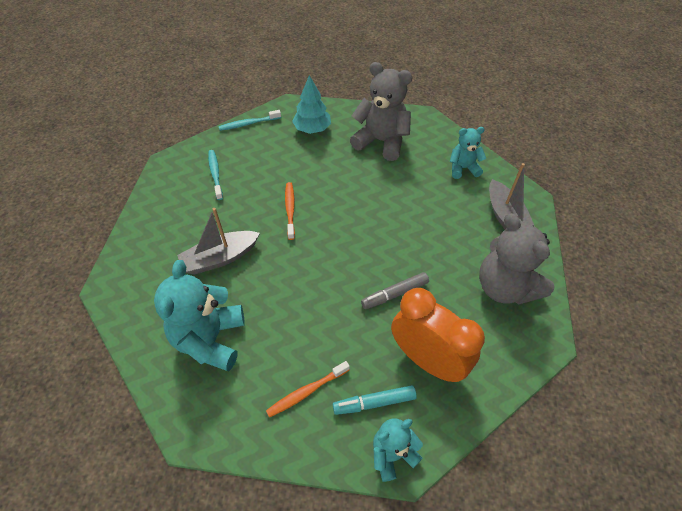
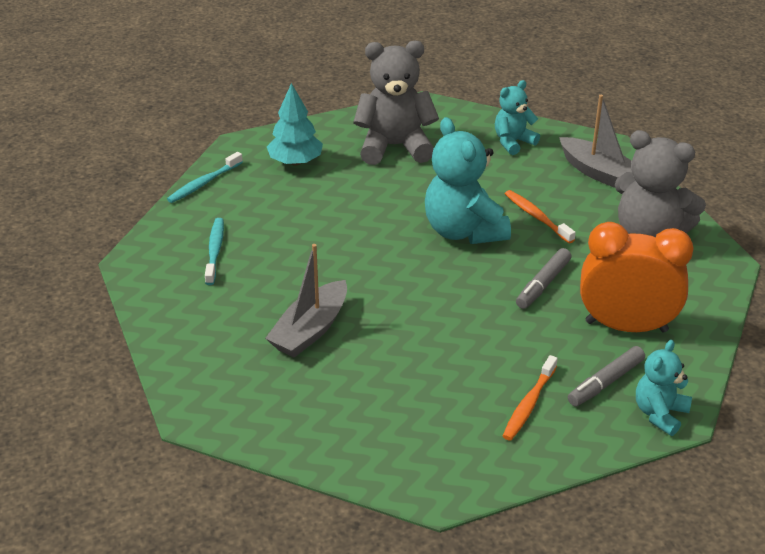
camera: 30 degrees left, 15 degrees down
turquoise teddy bear [154,260,245,371] -> turquoise teddy bear moved to [425,117,511,244]
turquoise toothbrush [208,150,223,200] -> turquoise toothbrush turned 45 degrees clockwise [205,218,224,285]
orange toothbrush [285,182,295,240] -> orange toothbrush moved to [505,190,576,243]
turquoise marker [333,385,417,415] -> grey marker [568,346,645,406]

